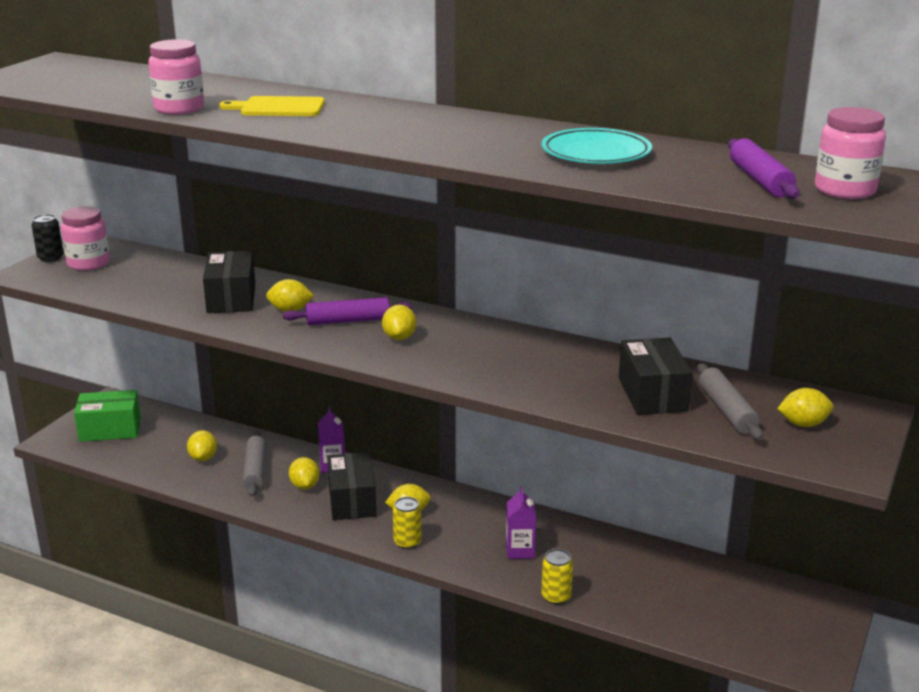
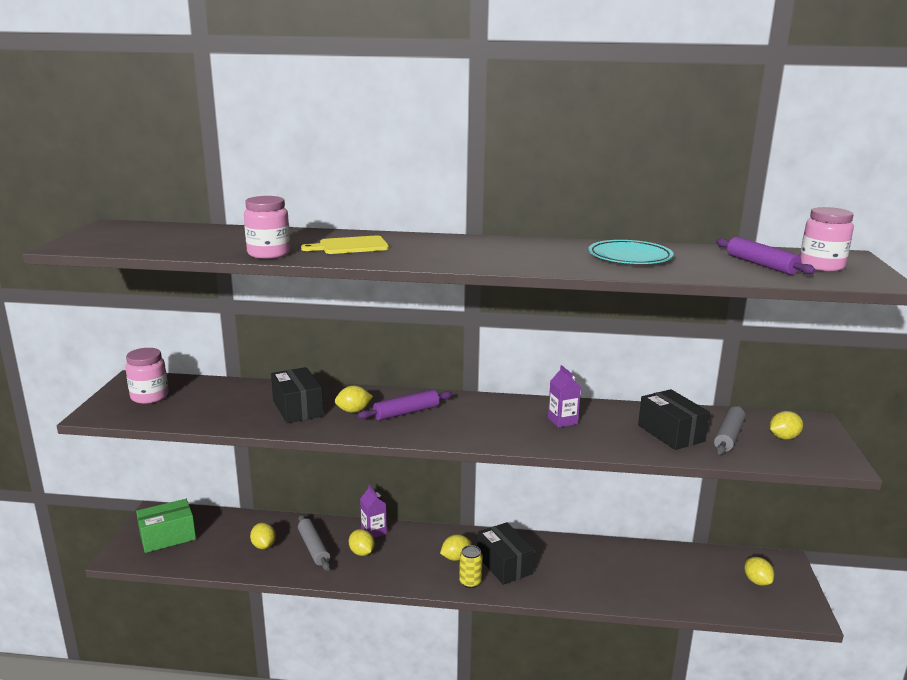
camera: 20 degrees left, 5 degrees down
black can [32,214,64,262] -> none
black box [327,452,376,520] -> black box moved to [477,522,535,585]
yellow lemon [382,305,416,340] -> yellow lemon moved to [744,557,774,586]
purple carton [506,486,536,559] -> purple carton moved to [548,365,581,428]
yellow can [541,549,573,605] -> none
grey rolling pin [697,363,763,440] -> grey rolling pin turned 60 degrees clockwise [714,405,746,454]

